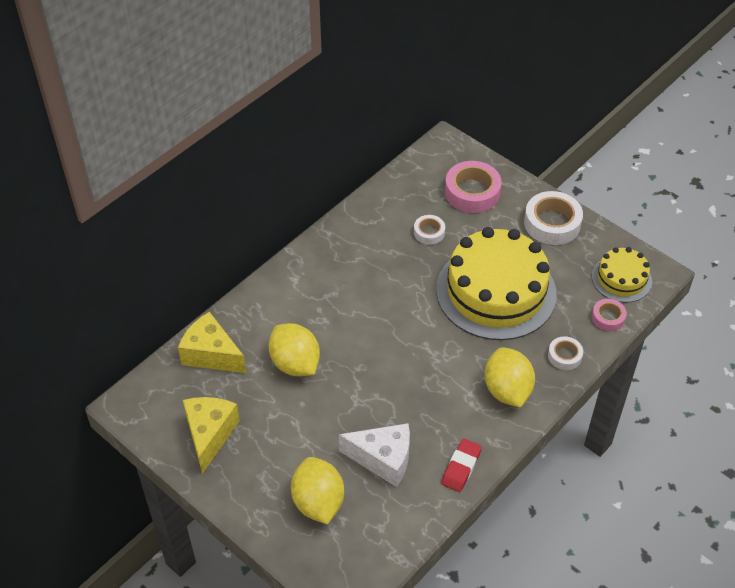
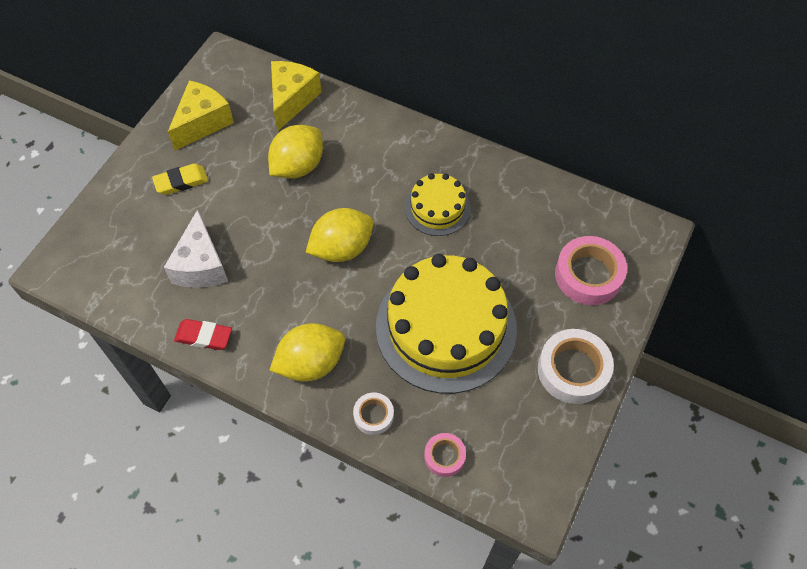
camera: 75 degrees right, 10 degrees up
yellow cheese [183,397,240,474] -> yellow cheese turned 45 degrees counterclockwise [168,80,234,150]
yellow lemon [291,457,344,525] -> yellow lemon moved to [306,208,374,262]
white tape [414,215,445,245] -> none
yellow cake [592,247,652,303] -> yellow cake moved to [405,173,471,236]
none -> yellow eraser [152,164,208,195]

